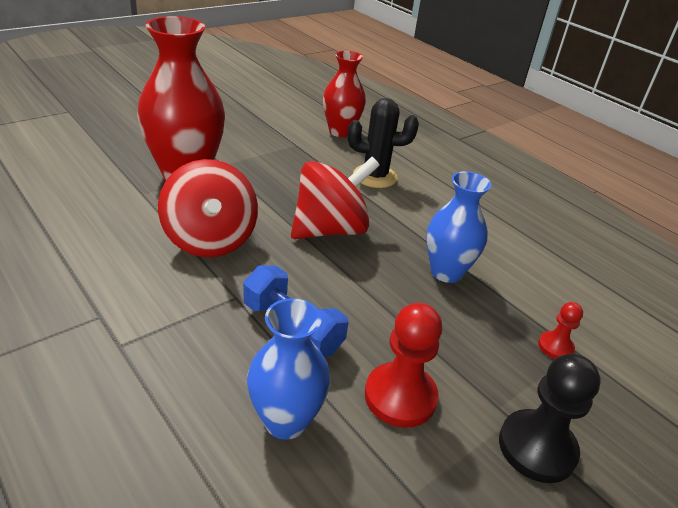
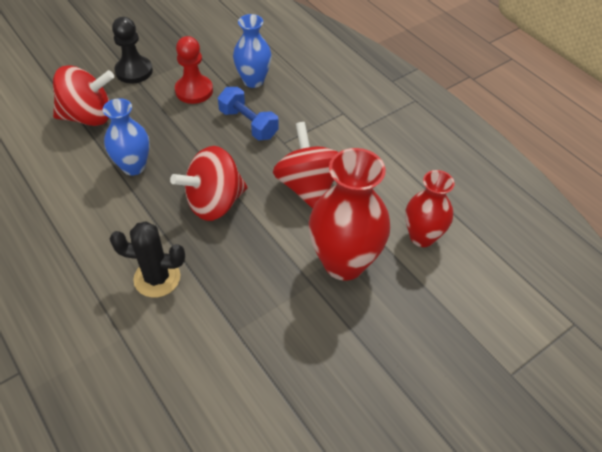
camera: 175 degrees left, 15 degrees up
red vase [323,51,366,137] -> red vase moved to [405,170,455,247]
red pawn [538,302,583,359] -> red spinning top [53,65,114,126]

